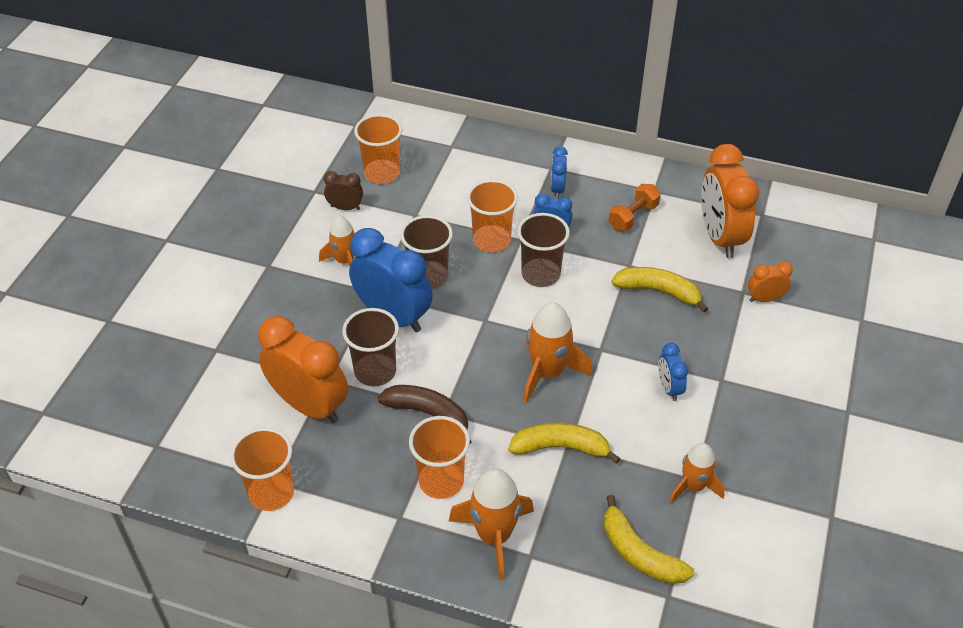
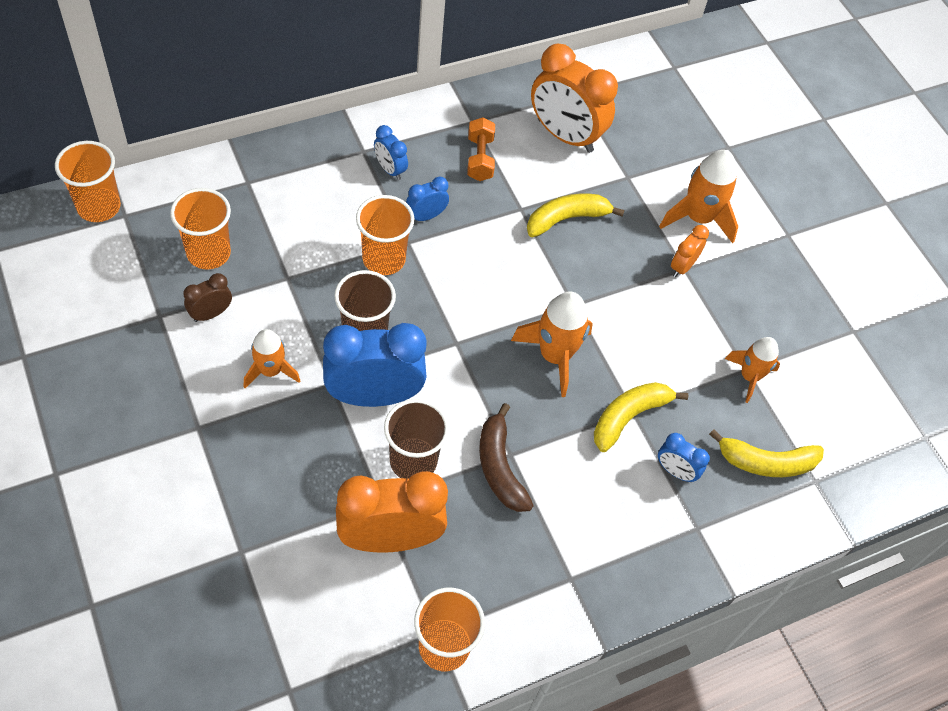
camera: 50 degrees left, 10 degrees up
brown banana [378,385,471,444] -> brown banana turned 90 degrees counterclockwise [479,403,534,512]
orange cup [409,416,470,499] -> orange cup moved to [55,141,121,222]
orange rocket [449,468,534,581] -> orange rocket moved to [659,150,738,243]
brown cup [517,213,570,287] -> none
blue clock [659,343,688,401] -> blue clock moved to [658,433,710,482]
orange clock [748,262,793,302] -> orange clock moved to [671,225,709,277]

